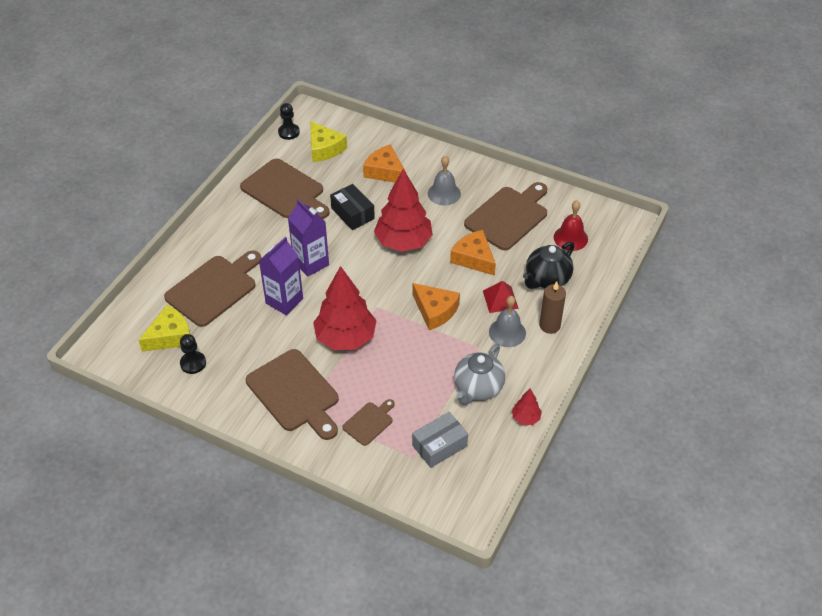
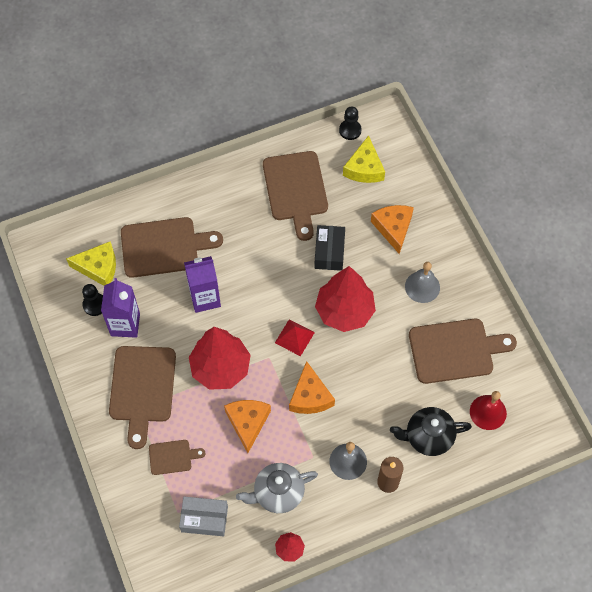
camera: 40 degrees right, 15 degrees up
purple carton [288,199,329,277] -> purple carton moved to [101,278,140,338]
orange cheese [450,230,496,276] -> orange cheese moved to [224,400,271,453]
red pyramid [483,281,519,313] -> red pyramid moved to [275,319,315,356]

